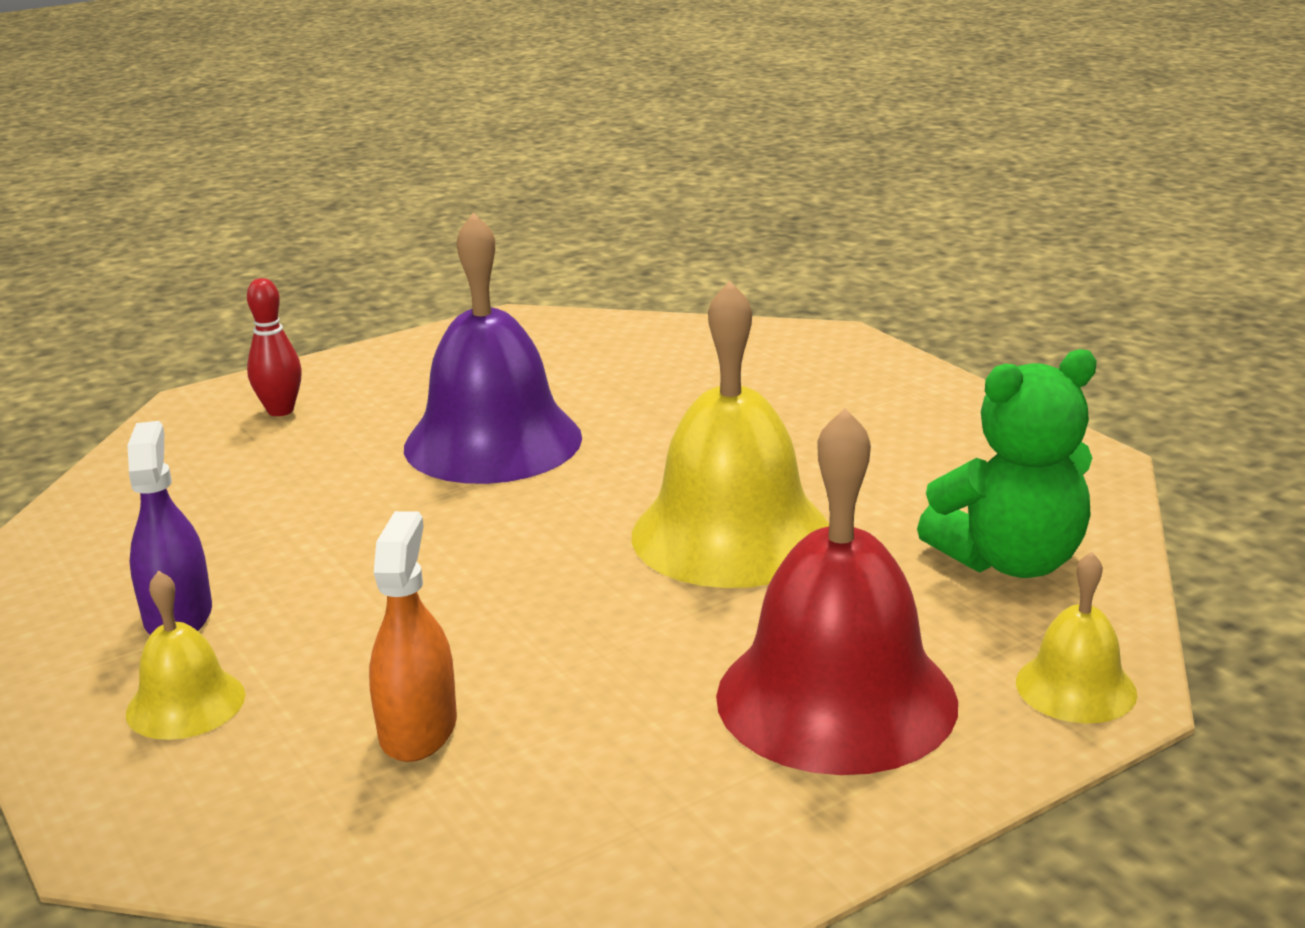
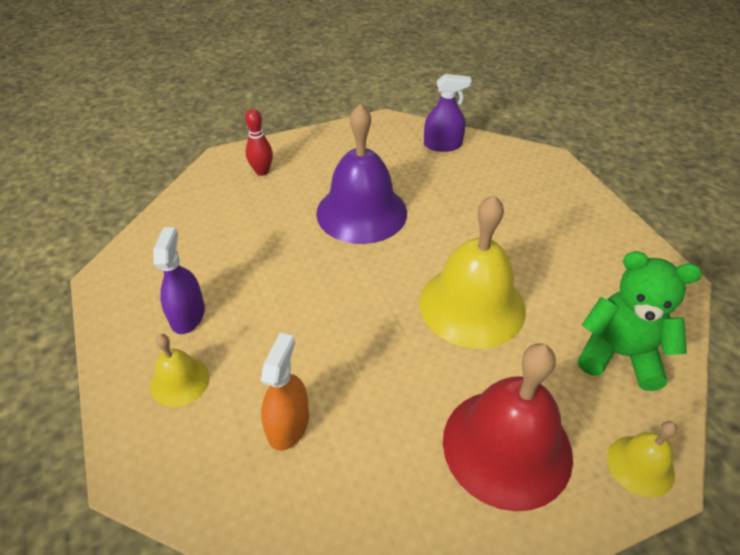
camera: 10 degrees right, 20 degrees up
green teddy bear [917,349,1097,578] -> green teddy bear turned 150 degrees counterclockwise [578,251,702,391]
none -> purple spray bottle [424,74,472,152]

